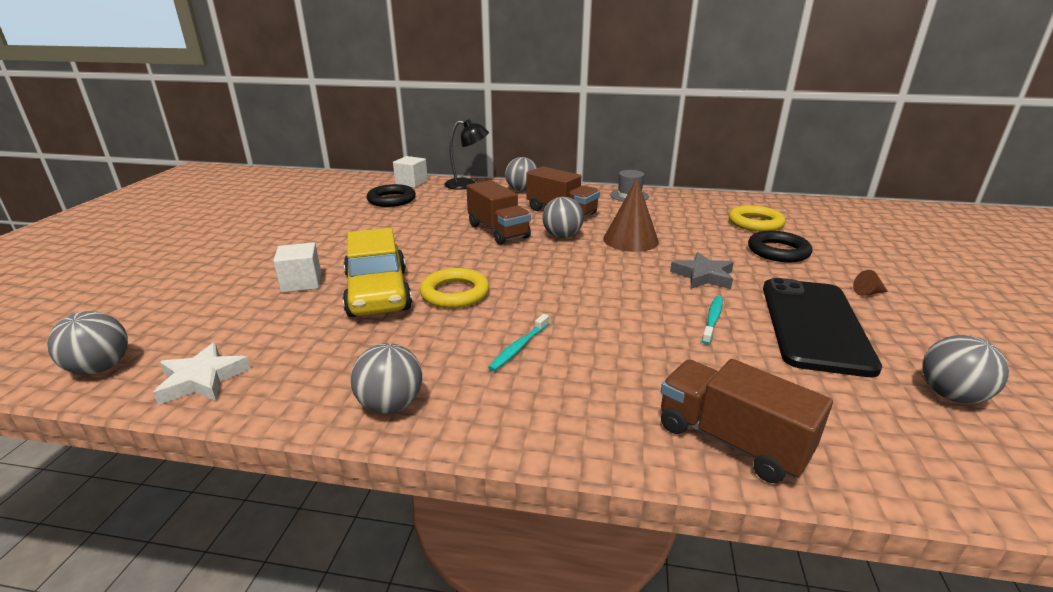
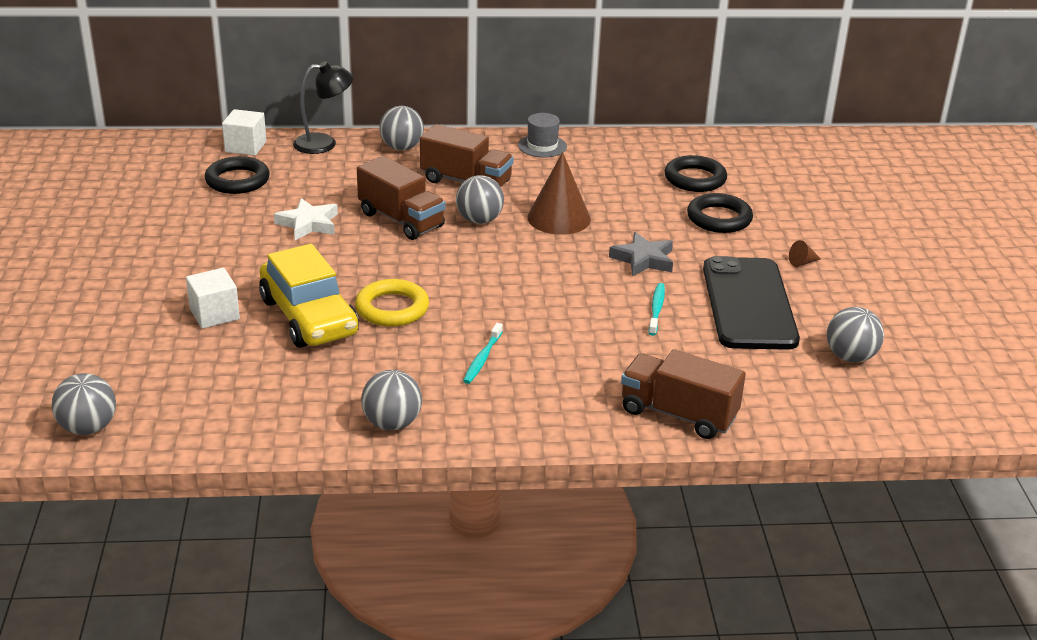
camera: 15 degrees left, 5 degrees up
white star [153,342,251,405] -> white star moved to [274,198,338,240]
yellow ring [729,205,785,232] -> black ring [664,155,727,192]

